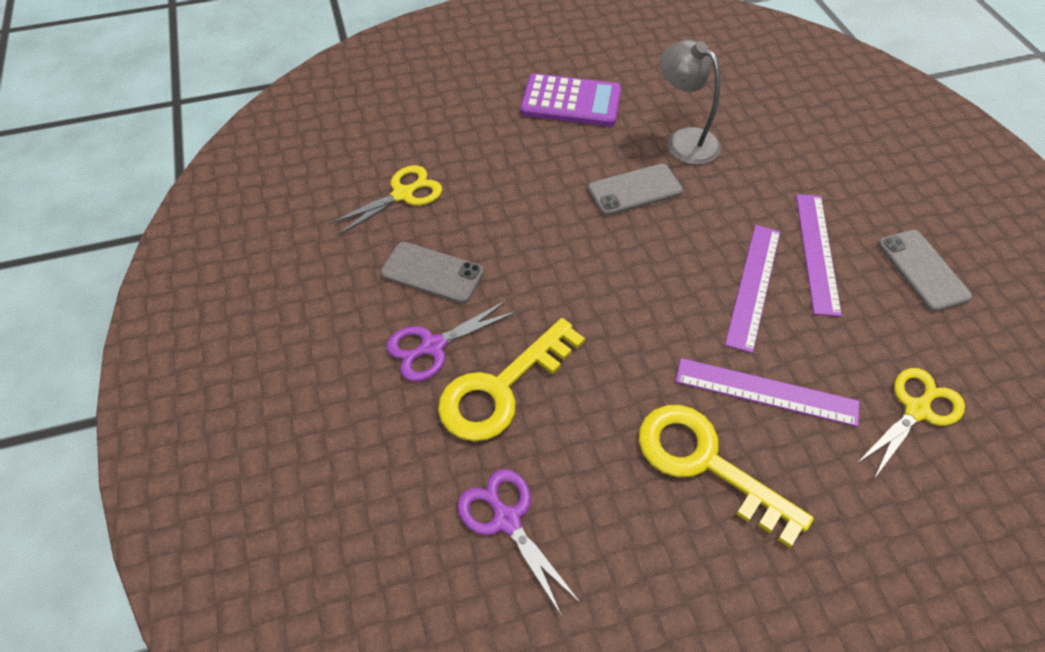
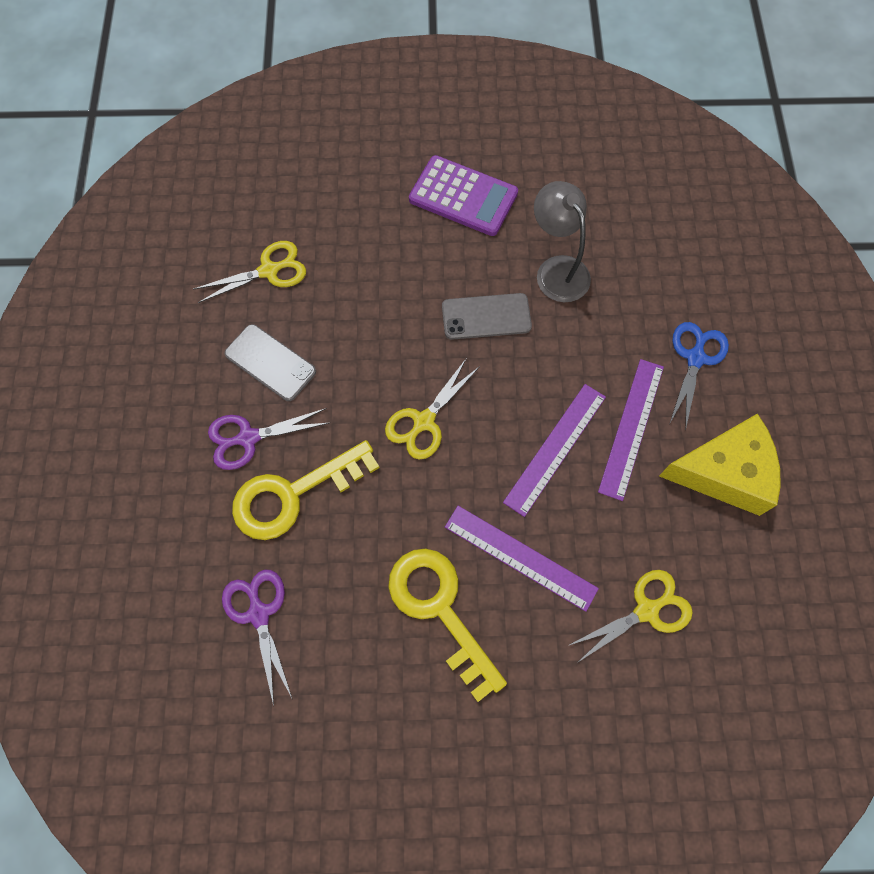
camera: 15 degrees right, 15 degrees up
grey phone [878,230,972,312] -> yellow cheese [659,413,781,516]
none -> yellow scissors [385,358,480,460]
none -> blue scissors [670,322,729,430]

